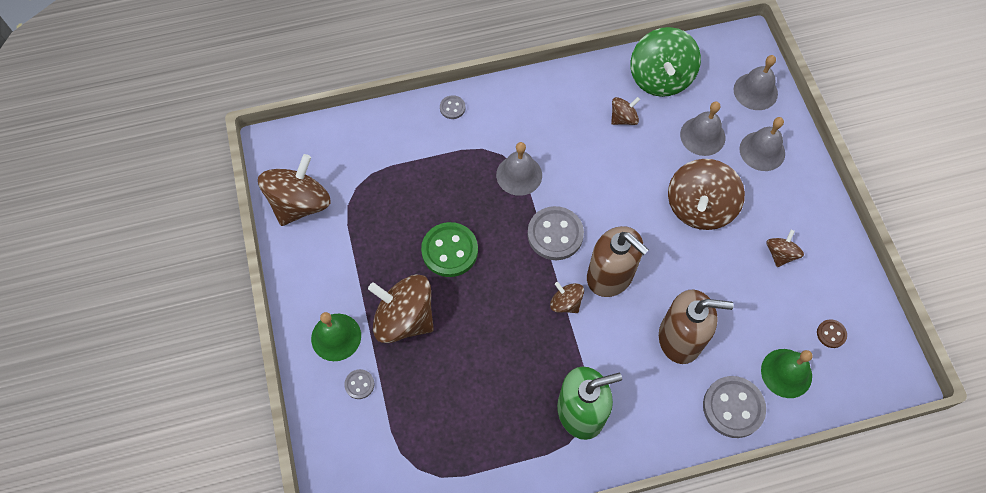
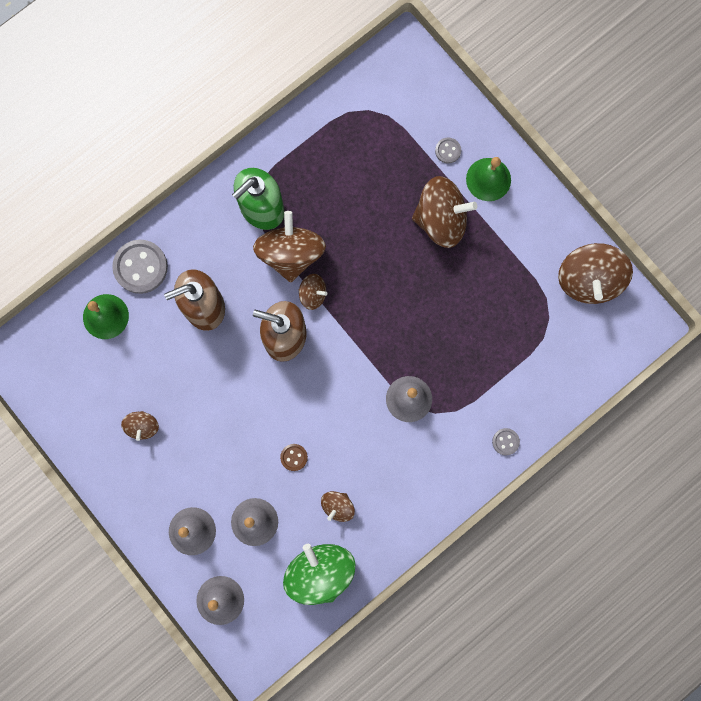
camera: 155 degrees right, 15 degrees up
green button [421,222,478,277] -> none
grey button [527,206,584,260] -> none
brown spinning top [668,159,745,230] -> brown spinning top moved to [253,211,326,282]
brown button [817,319,847,348] -> brown button moved to [280,444,308,471]

